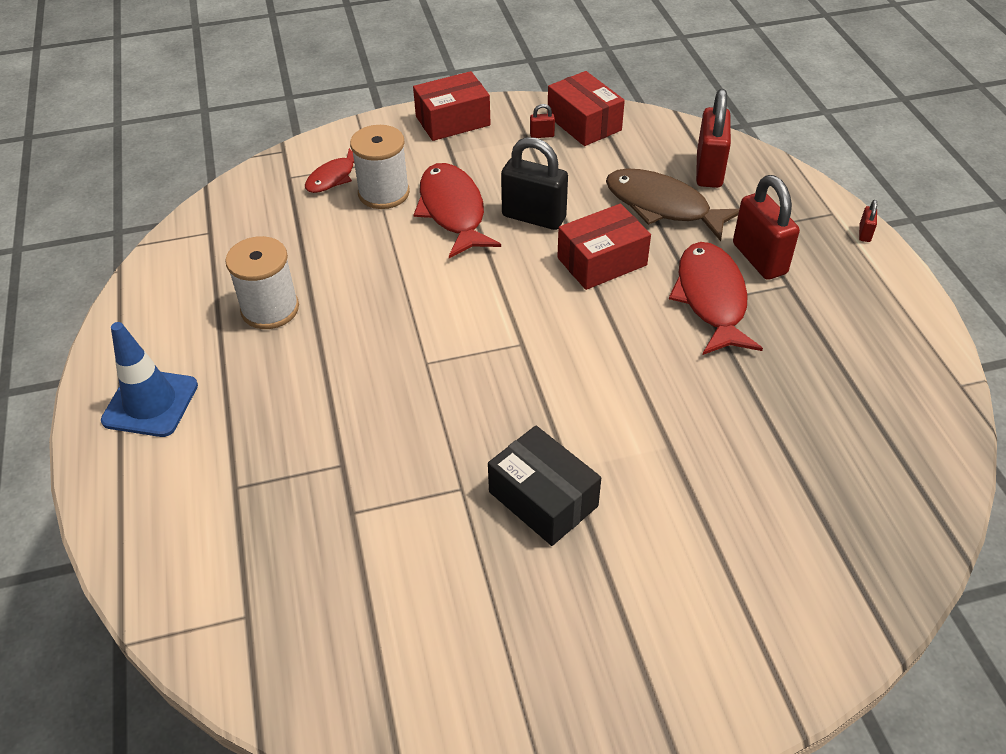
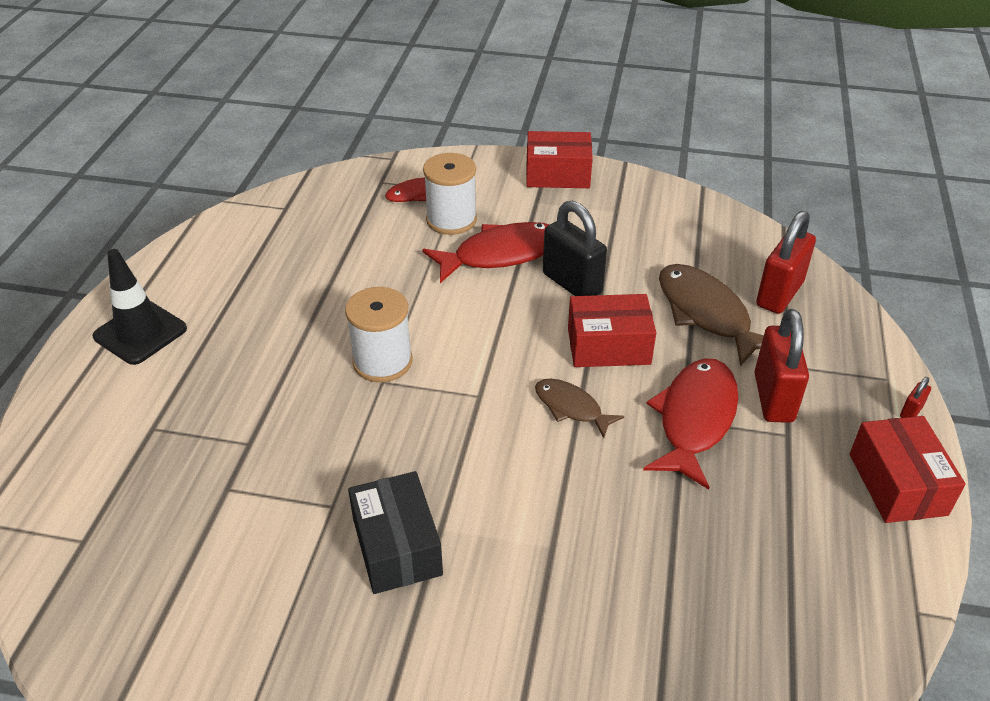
camera: 25 degrees right, 5 degrees down
blue traffic cone [101,322,198,437] -> black traffic cone [92,249,187,365]
white spool [225,236,299,329] -> white spool moved to [345,287,413,382]
red fish [413,163,501,258] -> red fish turned 60 degrees clockwise [422,222,550,283]
red padlock [530,104,555,138] -> none
red box [547,71,625,146] -> red box moved to [850,416,966,523]
none -> brown fish [535,379,624,438]

